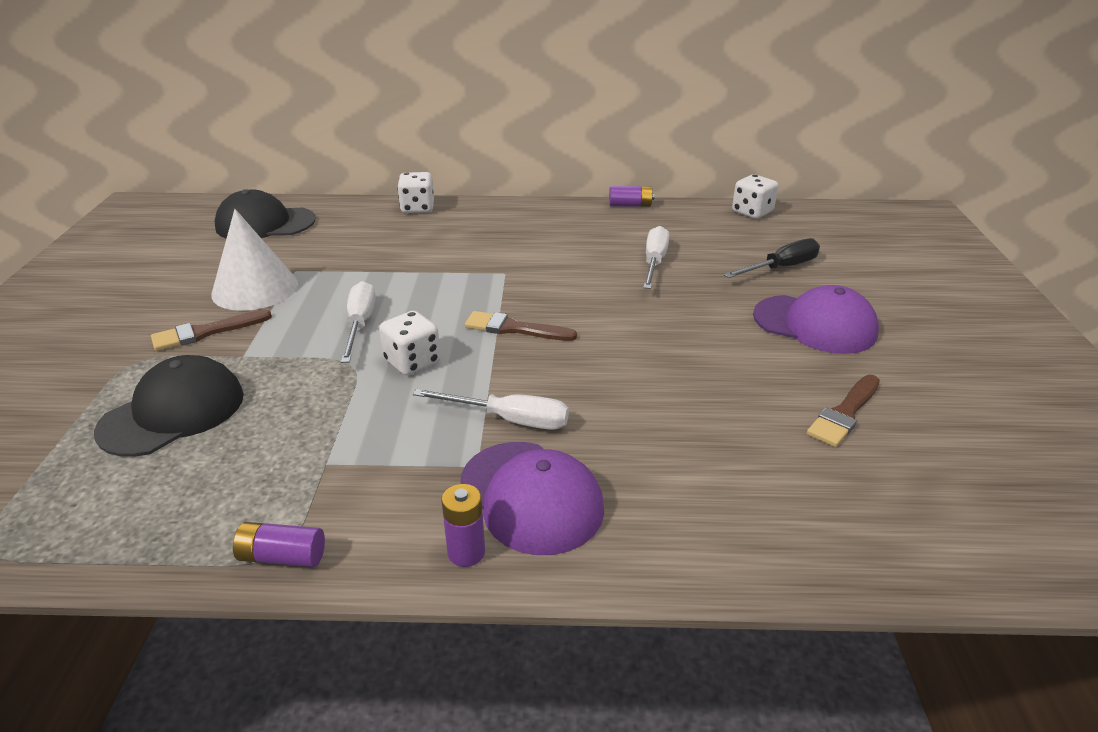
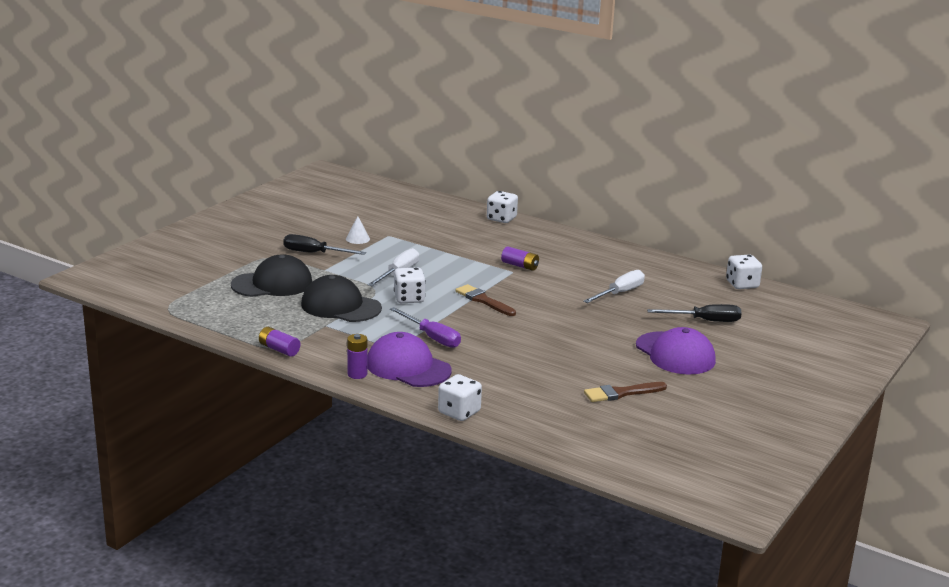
camera: 30 degrees right, 10 degrees down
brown brush [151,310,272,351] -> black screwdriver [283,234,366,255]
white cone [211,209,298,311] -> white cone [346,216,370,244], size x0.44
black cap [215,189,316,238] -> black cap moved to [301,275,382,322]
white screwdriver [413,389,569,430] -> purple screwdriver [390,307,461,348]
purple cap [460,442,604,555] -> purple cap turned 135 degrees clockwise [367,332,451,387]
purple battery [609,186,654,207] -> purple battery moved to [501,246,539,271]
none -> white dice [438,374,482,421]

